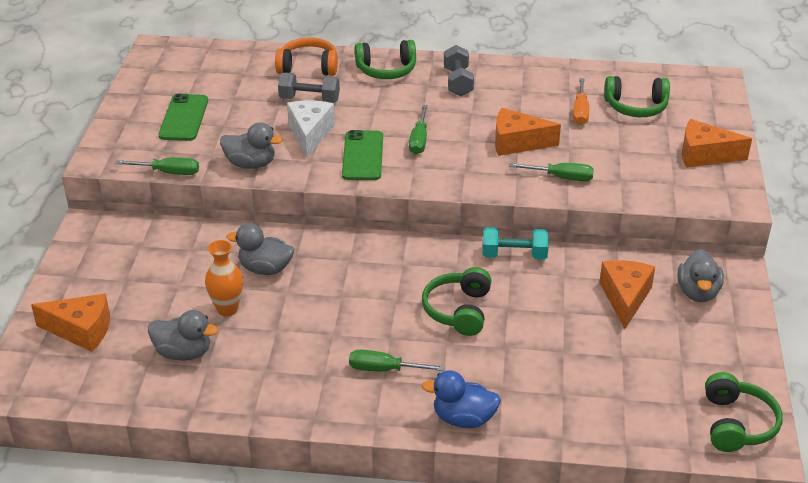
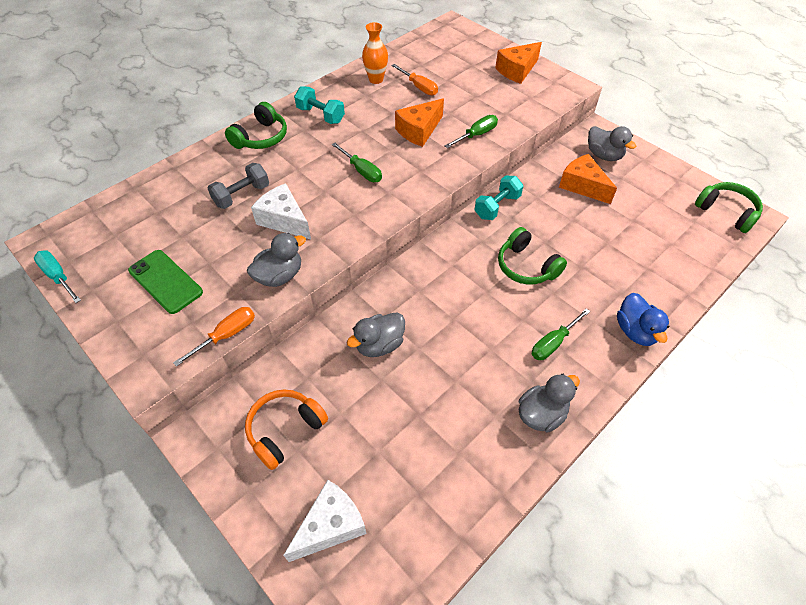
camera: 50 degrees left, 15 degrees up
orange cheese [31,294,110,352] -> white cheese [284,480,366,562]
green screwdriver [115,157,199,175] -> orange screwdriver [173,307,255,367]
grey duck [148,310,218,361] -> grey duck moved to [519,374,580,433]
orange vase [205,240,243,317] -> orange vase moved to [362,22,388,84]
orange headphones [275,38,338,76] -> orange headphones moved to [245,389,328,470]
green phone [342,130,383,180] -> none
blue duck [422,371,501,428] -> blue duck turned 60 degrees counterclockwise [617,293,669,346]
grey dumbbell [444,45,474,96] -> turquoise dumbbell [294,86,345,124]
green headphones [604,76,670,117] -> none
none -> turquoise screwdriver [34,250,81,303]

